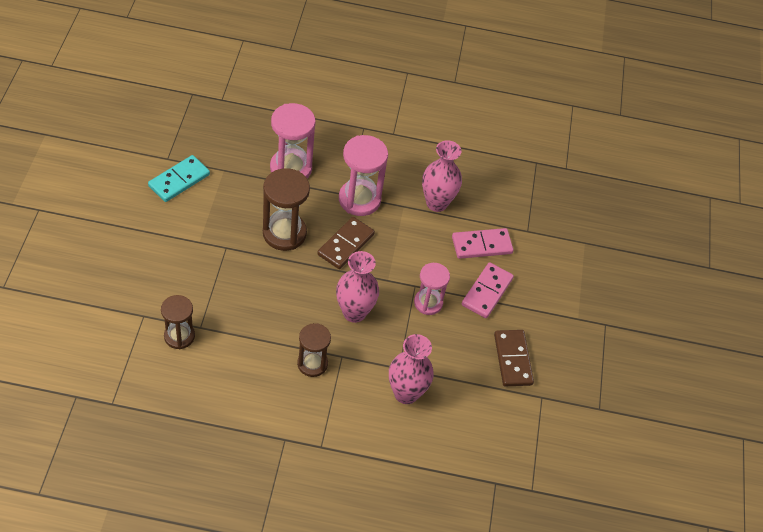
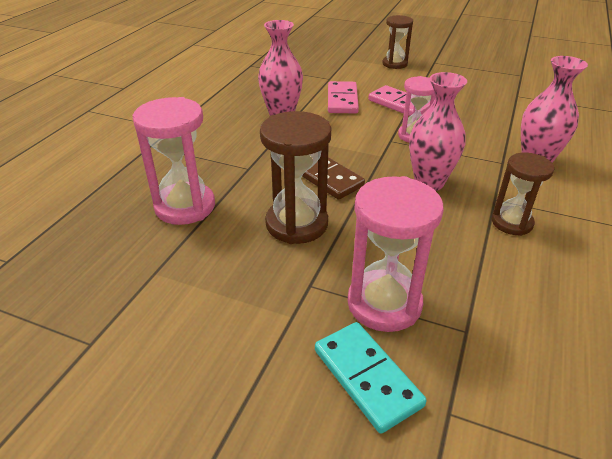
camera: 70 degrees left, 15 degrees down
turquoise domino [148,155,210,202] -> turquoise domino moved to [315,322,427,434]
brown hourglass [161,295,195,349] -> brown hourglass moved to [382,15,413,69]
pink hourglass [339,135,388,216] -> pink hourglass moved to [348,176,444,332]
brown domino [494,330,534,386] -> none

